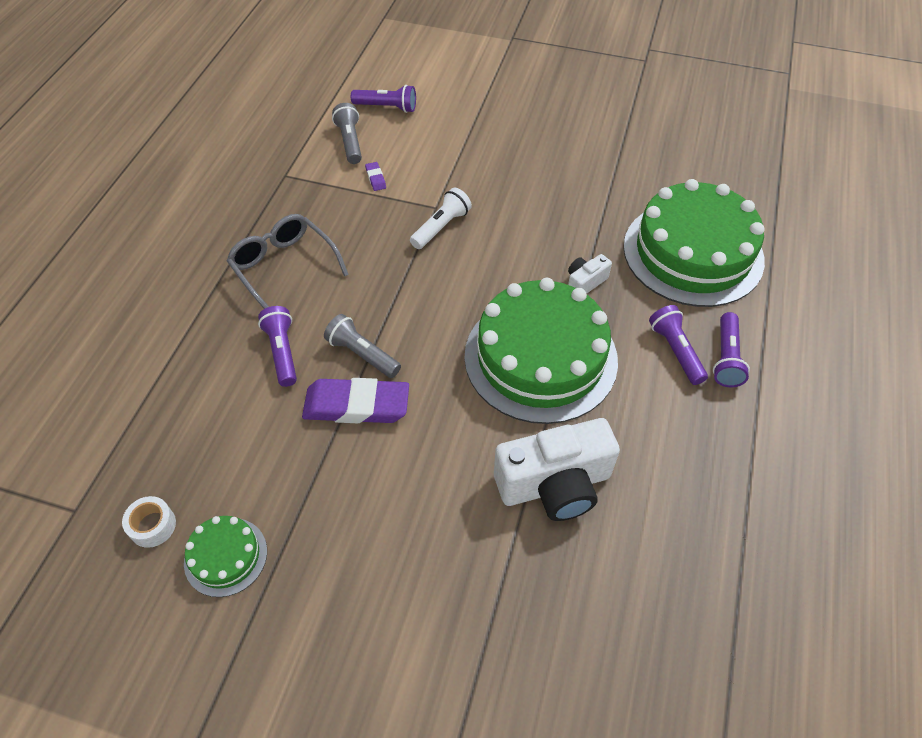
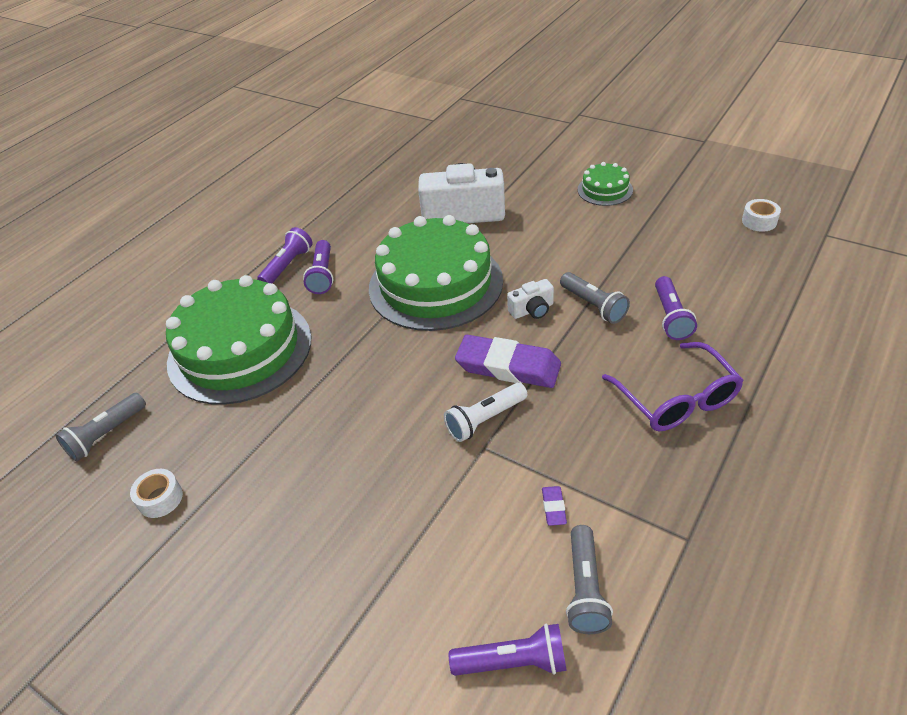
camera: 160 degrees left, 10 degrees down
green cake [184,516,267,597] -> green cake moved to [578,162,633,206]
grey glasses [227,214,349,309] -> purple glasses [602,342,744,431]
purple eraser [302,378,409,423] -> purple eraser moved to [455,335,561,388]
purple flashlight [351,85,416,113] -> purple flashlight turned 150 degrees clockwise [449,624,567,676]
white camera [568,254,612,294] -> white camera moved to [507,279,554,319]
none -> grey flashlight [56,393,146,461]
none -> white tape [130,469,183,518]

